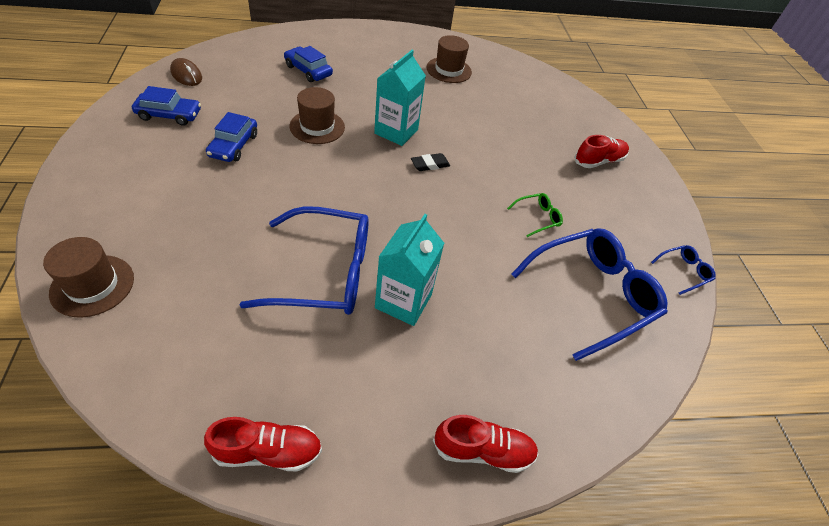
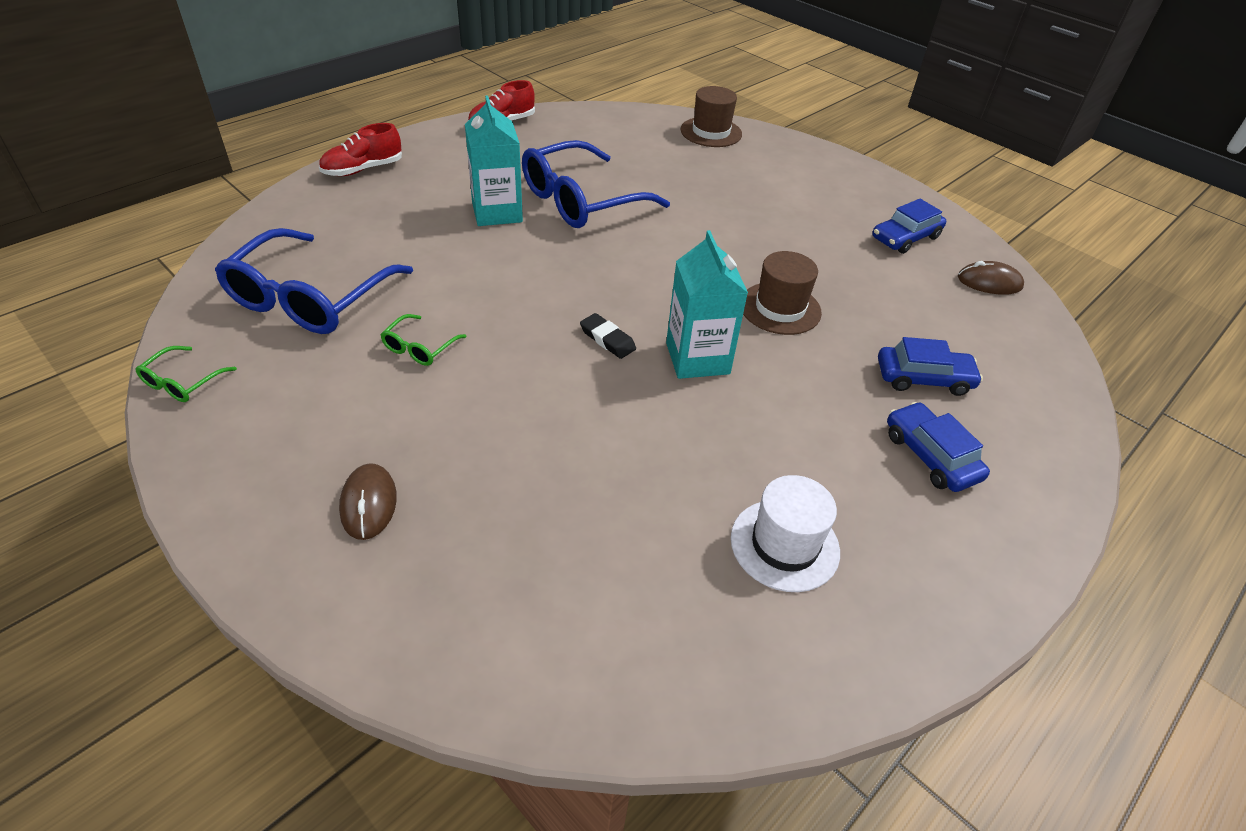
camera: 145 degrees right, 5 degrees down
blue car [206,112,257,162] -> blue car moved to [887,402,990,492]
black eraser [411,153,450,171] -> black eraser turned 75 degrees counterclockwise [580,313,636,359]
brown hat [426,35,472,83] -> white hat [731,475,840,592]
red shoe [574,135,629,168] -> brown mouse [339,463,397,540]
blue glasses [651,245,716,295] -> green glasses [135,346,237,402]

